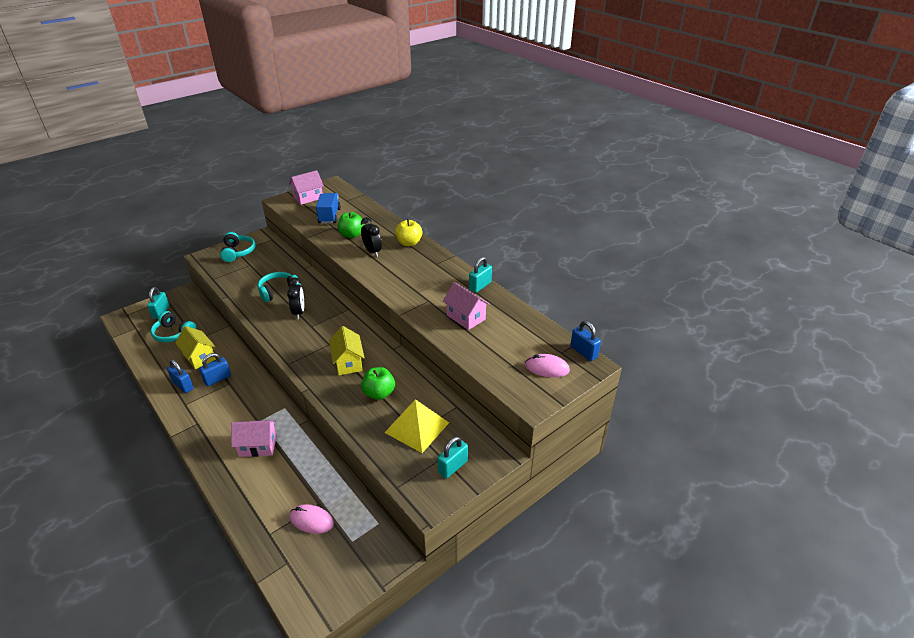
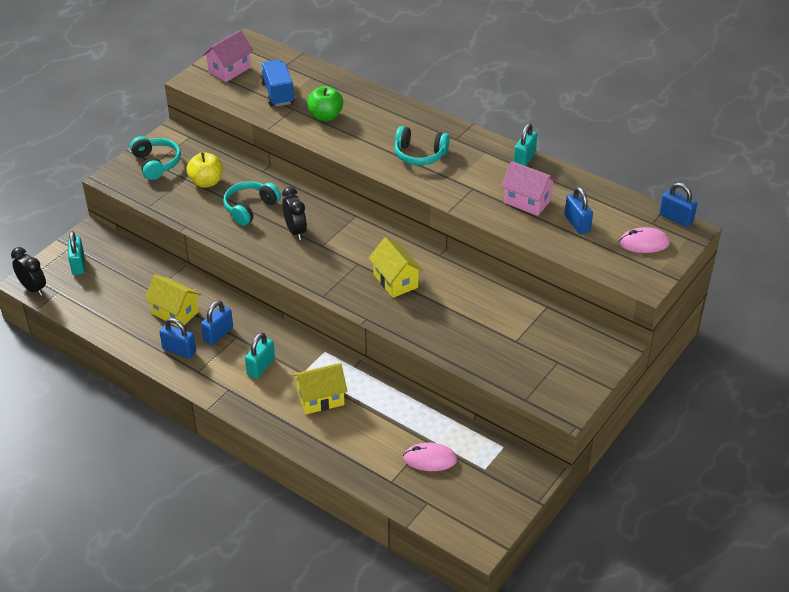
camera: 15 degrees left, 5 degrees up
turquoise headphones [151,311,197,342] -> turquoise headphones moved to [394,126,450,165]
pink house [231,420,277,457] -> yellow house [293,363,348,414]
black clock [361,217,382,257] -> black clock moved to [11,247,46,296]
green apple [361,367,395,400] -> none
yellow pyramid [384,399,449,453] -> none
yellow apple [395,219,423,246] -> yellow apple moved to [186,152,223,188]
turquoise padlock [437,436,468,479] -> turquoise padlock moved to [245,333,275,379]
none -> blue padlock [565,187,593,235]

